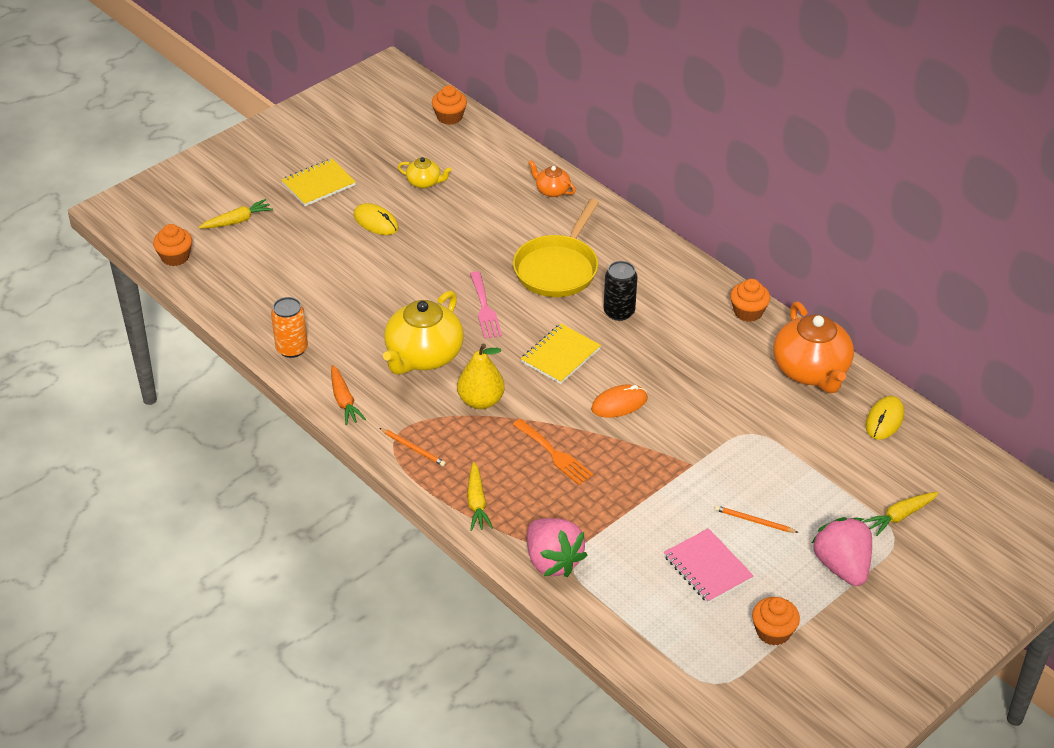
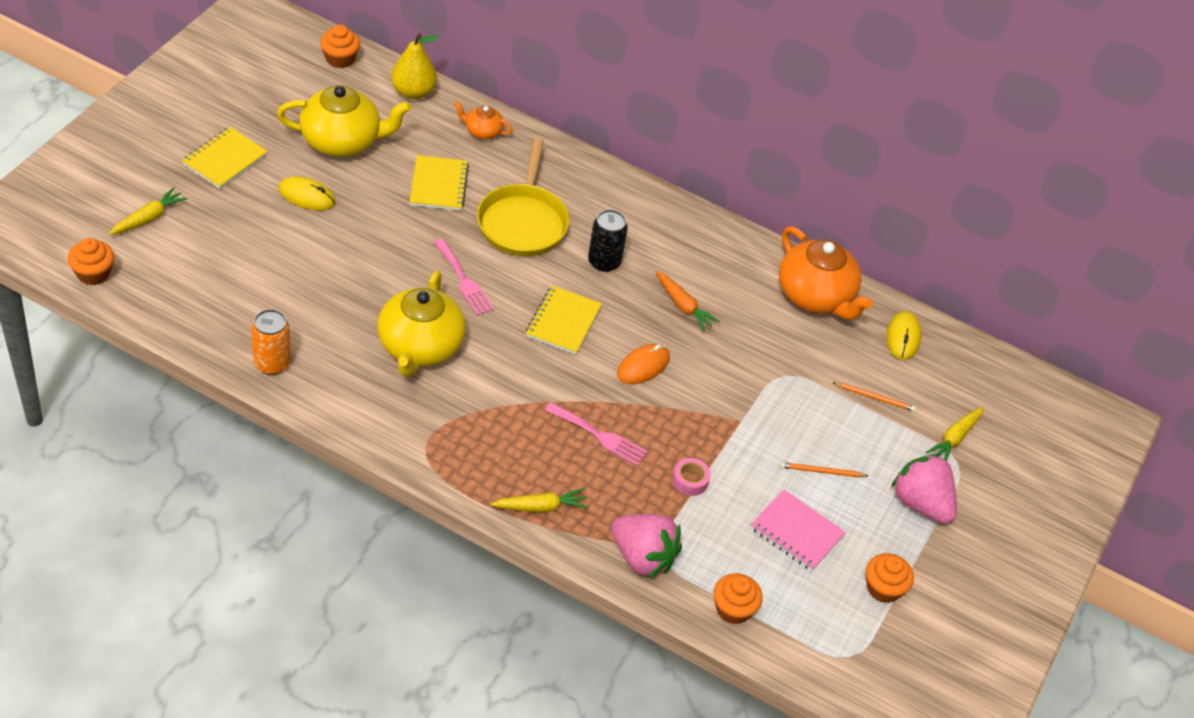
camera: 25 degrees left, 5 degrees up
orange carrot [331,365,366,425] -> orange carrot moved to [656,271,720,331]
orange pencil [380,428,446,466] -> orange pencil moved to [832,382,916,412]
yellow teapot [398,157,452,188] -> yellow teapot [277,85,411,157], size x2.06
yellow pear [457,344,505,409] -> yellow pear moved to [391,33,438,99]
yellow carrot [467,462,493,531] -> yellow carrot turned 75 degrees counterclockwise [491,488,588,512]
orange fork [513,419,593,485] -> pink fork [544,402,648,466]
orange cupcake [730,279,770,322] -> orange cupcake moved to [714,573,763,624]
none -> yellow notebook [409,155,469,211]
none -> pink tape [672,458,711,496]

